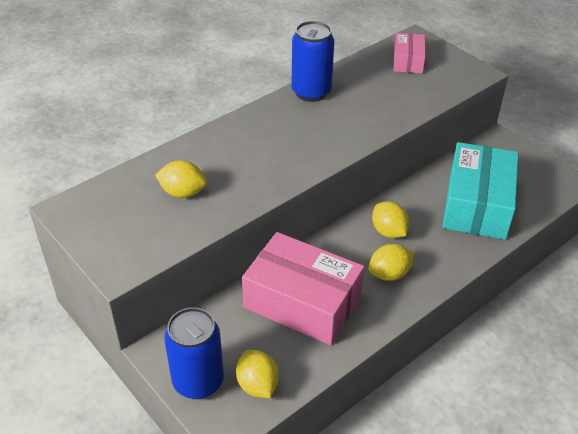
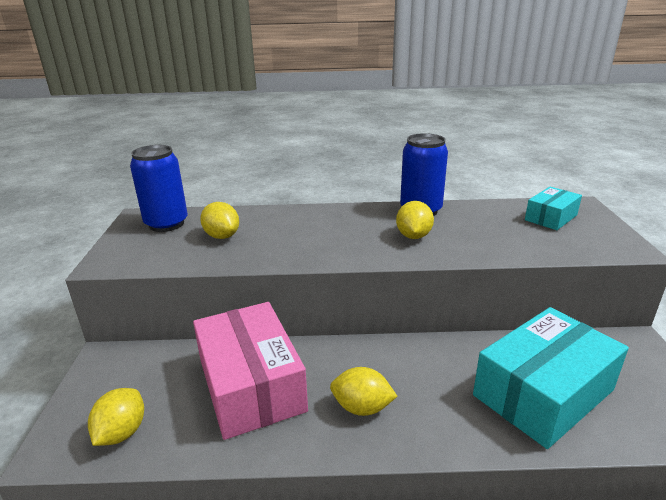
camera: 40 degrees right, 15 degrees down
blue can [164,307,224,399] -> blue can moved to [130,145,188,232]
yellow lemon [372,201,409,238] -> yellow lemon moved to [396,201,434,239]
pink box [393,33,425,74] -> turquoise box [525,187,582,230]

